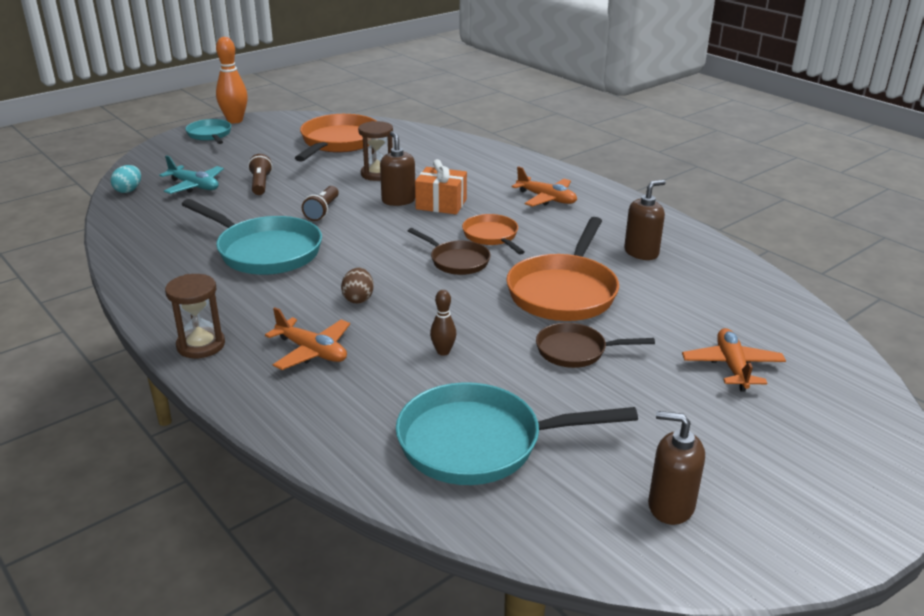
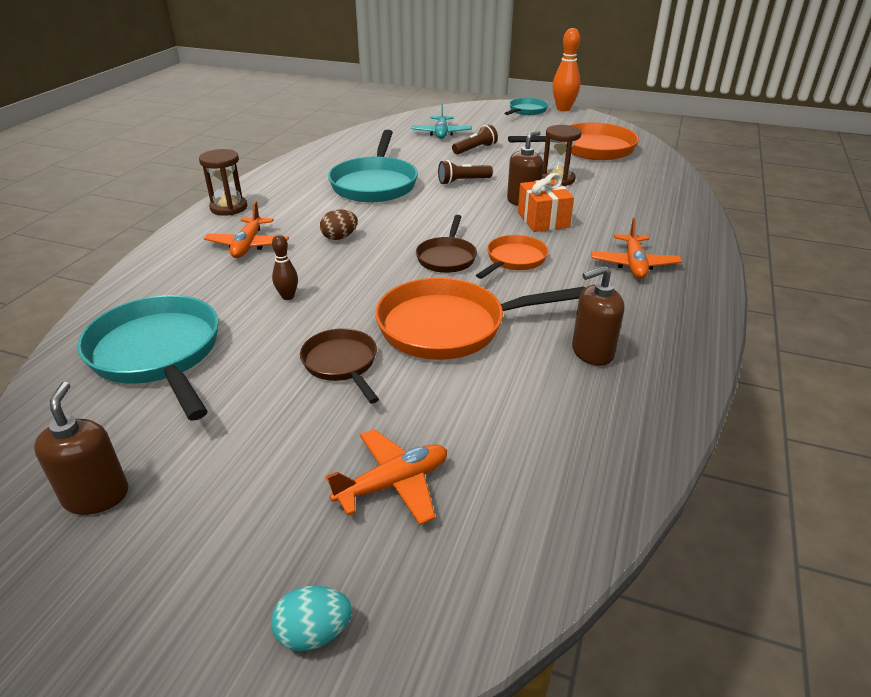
camera: 60 degrees right, 5 degrees up
turquoise egg [111,165,141,193] -> turquoise egg moved to [271,586,352,651]
brown soap dispenser [624,180,666,260] -> brown soap dispenser turned 135 degrees clockwise [572,266,625,366]

